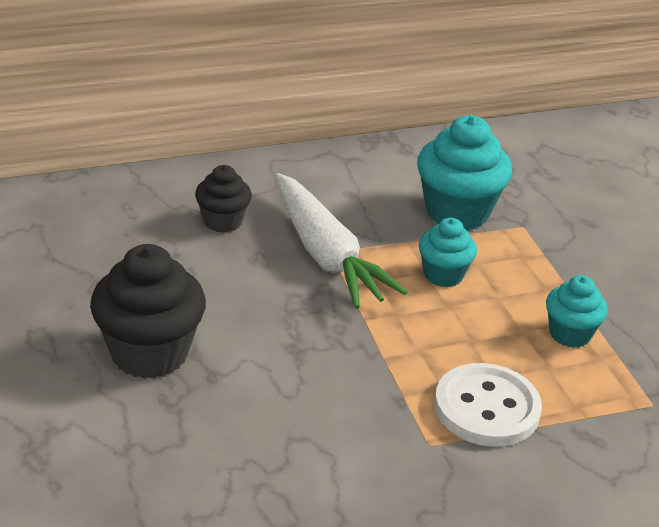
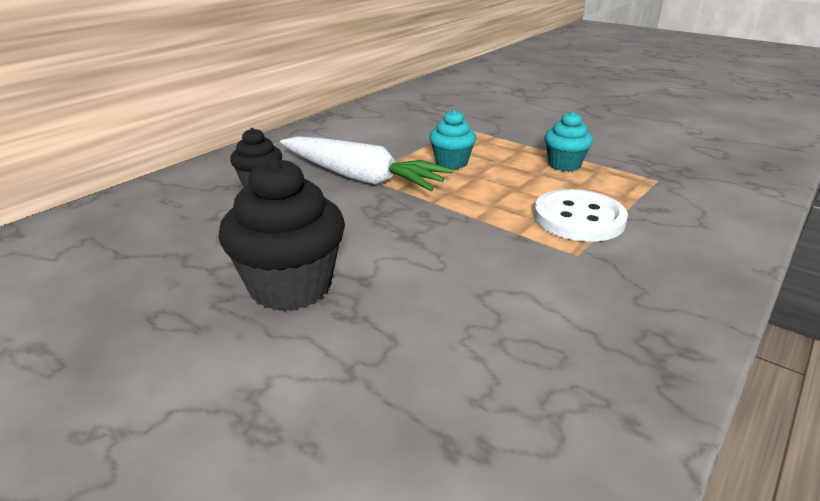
camera: 30 degrees left, 5 degrees down
turquoise cupcake [417,115,512,230] -> none

